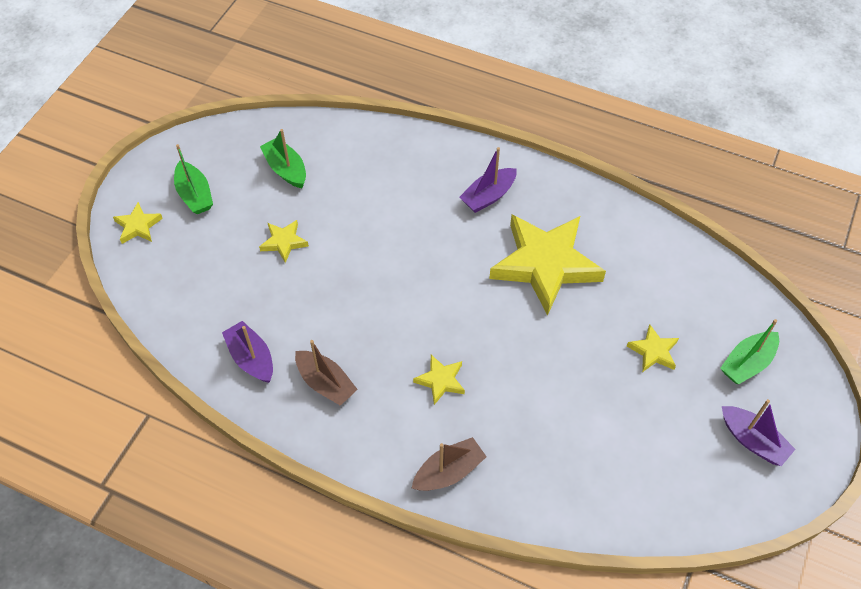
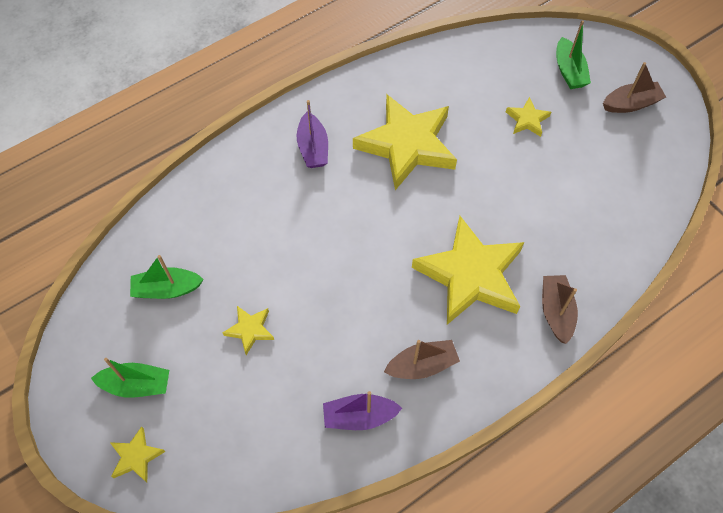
camera: 60 degrees left, 5 degrees up
yellow star [413,355,465,405] -> yellow star [412,216,524,325], size x2.30
purple boat [722,399,795,466] -> brown boat [603,62,666,113]

